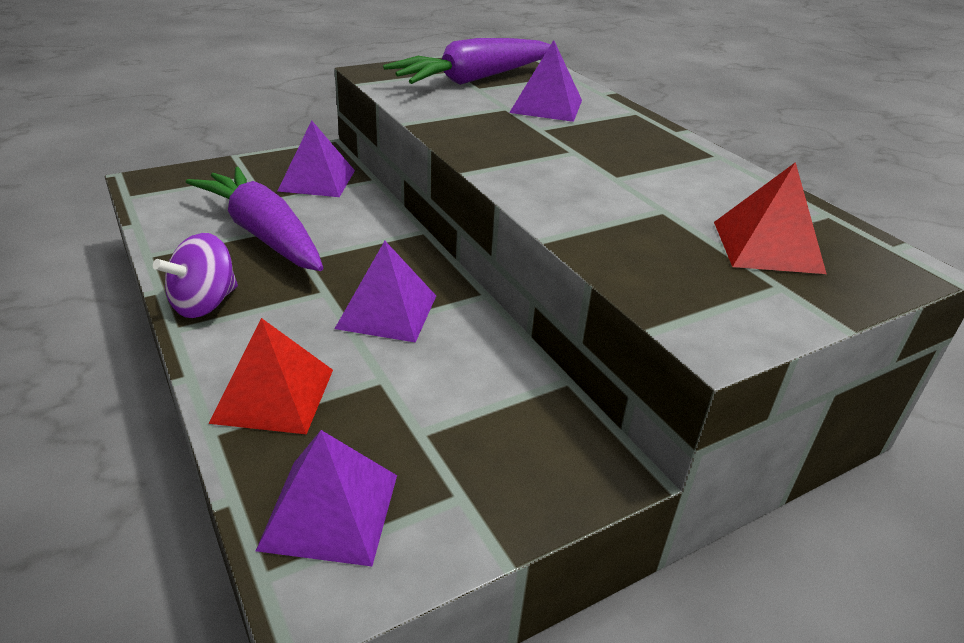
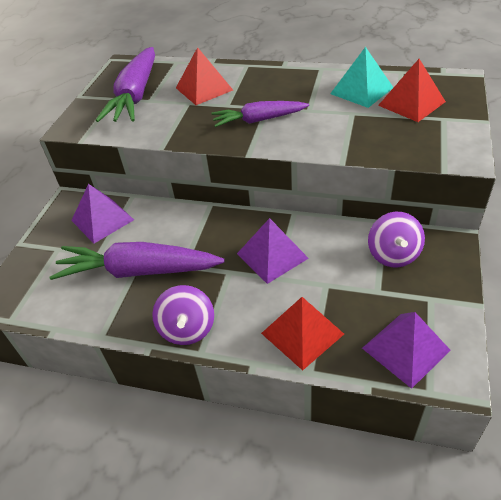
camera: 40 degrees left, 10 degrees up
purple pyramid [509,40,582,122] -> red pyramid [176,47,233,105]
none -> purple carrot [212,101,309,127]
none -> turquoise pyramid [330,47,394,108]
none -> purple spinning top [368,212,425,268]

